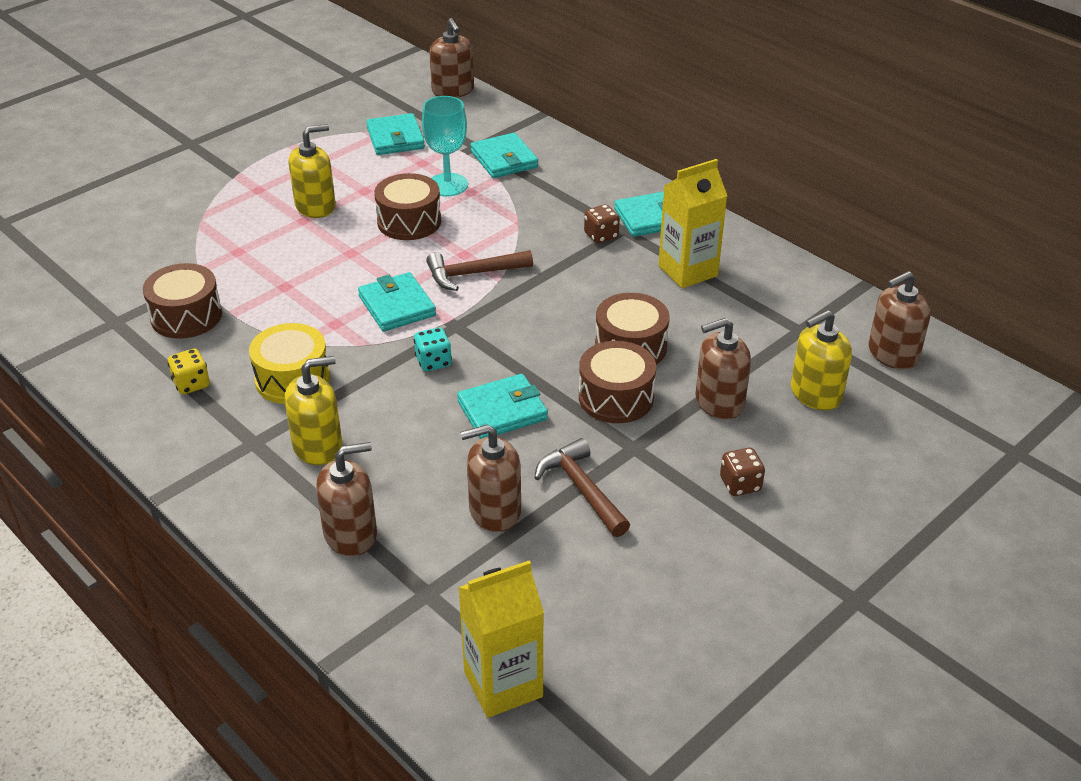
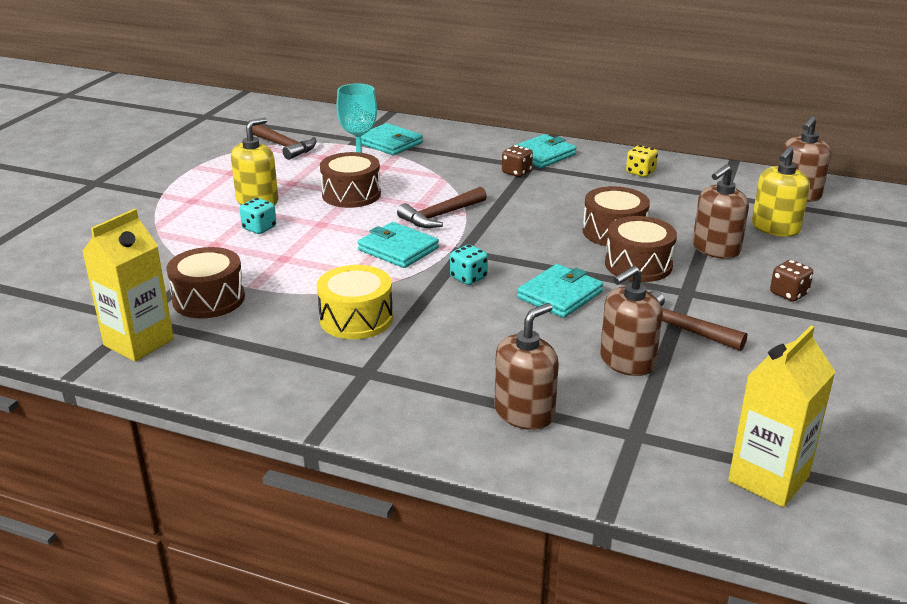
camera: 25 degrees left, 10 degrees down
yellow dice [168,349,210,394] -> yellow dice moved to [626,145,658,177]
yellow soap dispenser [285,356,342,465] -> none
turquoise wallet [366,113,425,155] -> brown hammer [252,124,316,160]
brown soap dispenser [430,18,474,98] -> none
yellow carton [658,159,727,288] -> yellow carton moved to [82,209,174,361]
none -> turquoise dice [240,198,276,234]

